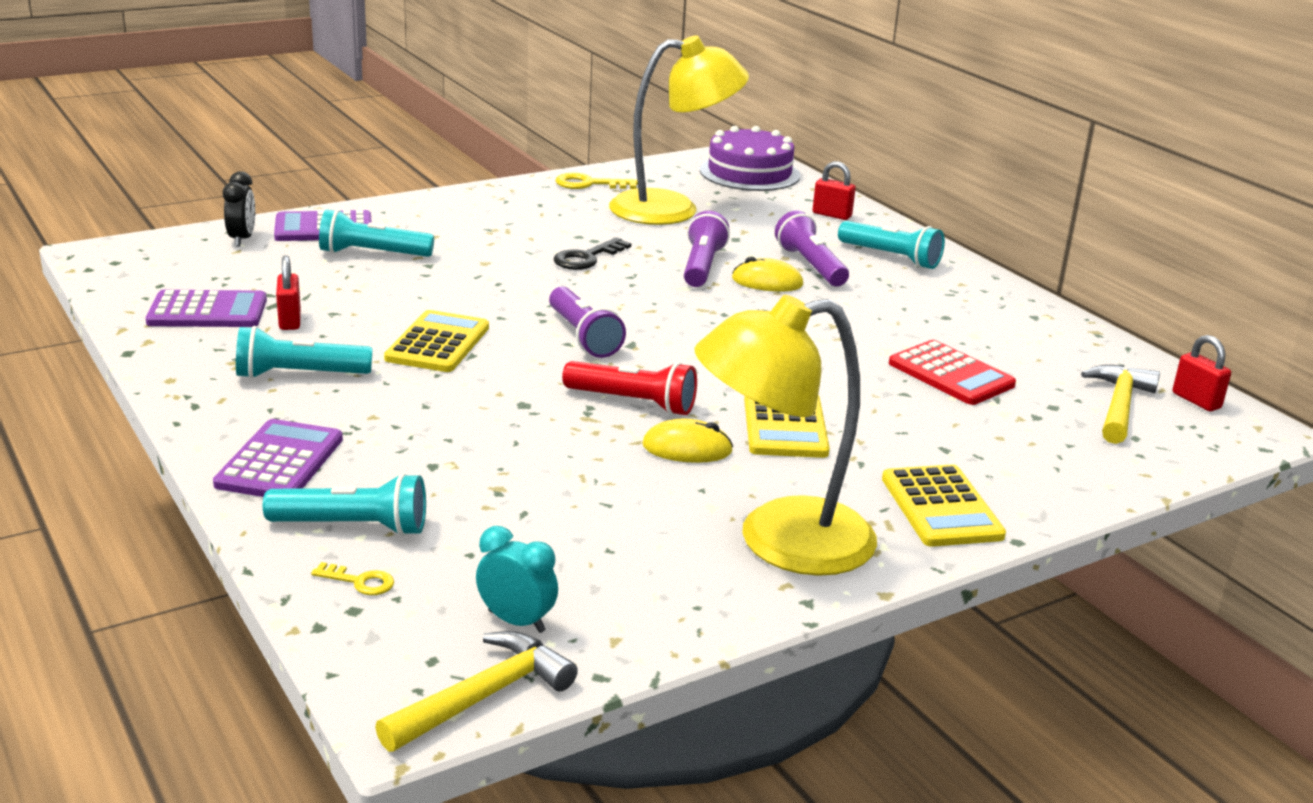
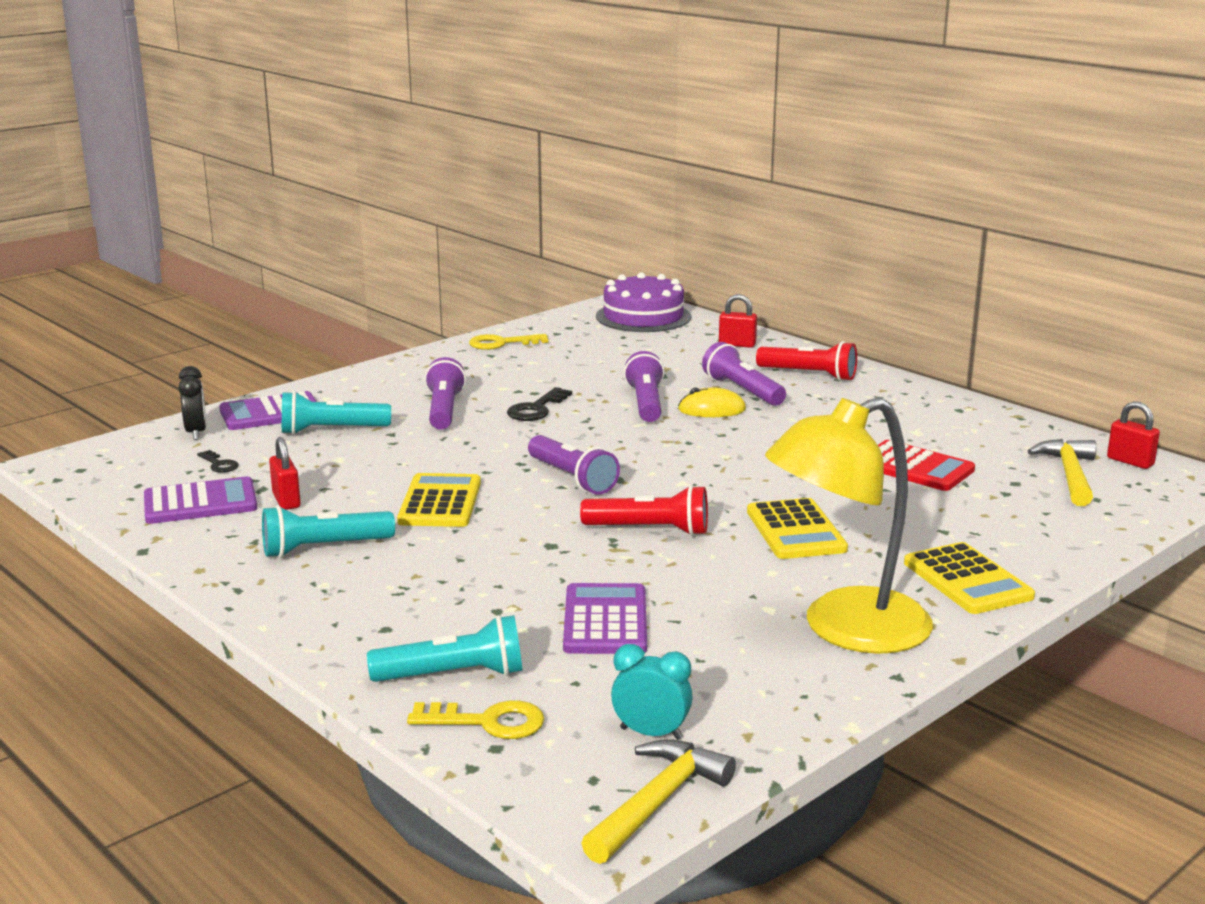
camera: 10 degrees left, 5 degrees down
purple calculator [213,419,343,497] -> purple calculator moved to [563,583,647,654]
yellow key [311,562,394,595] -> yellow key [407,700,544,739], size x1.66
yellow lamp [609,35,749,225] -> none
yellow mouse [642,419,733,463] -> none
turquoise flashlight [838,221,945,269] -> red flashlight [756,341,857,381]
none -> black key [197,450,239,473]
none -> purple flashlight [425,357,466,429]

